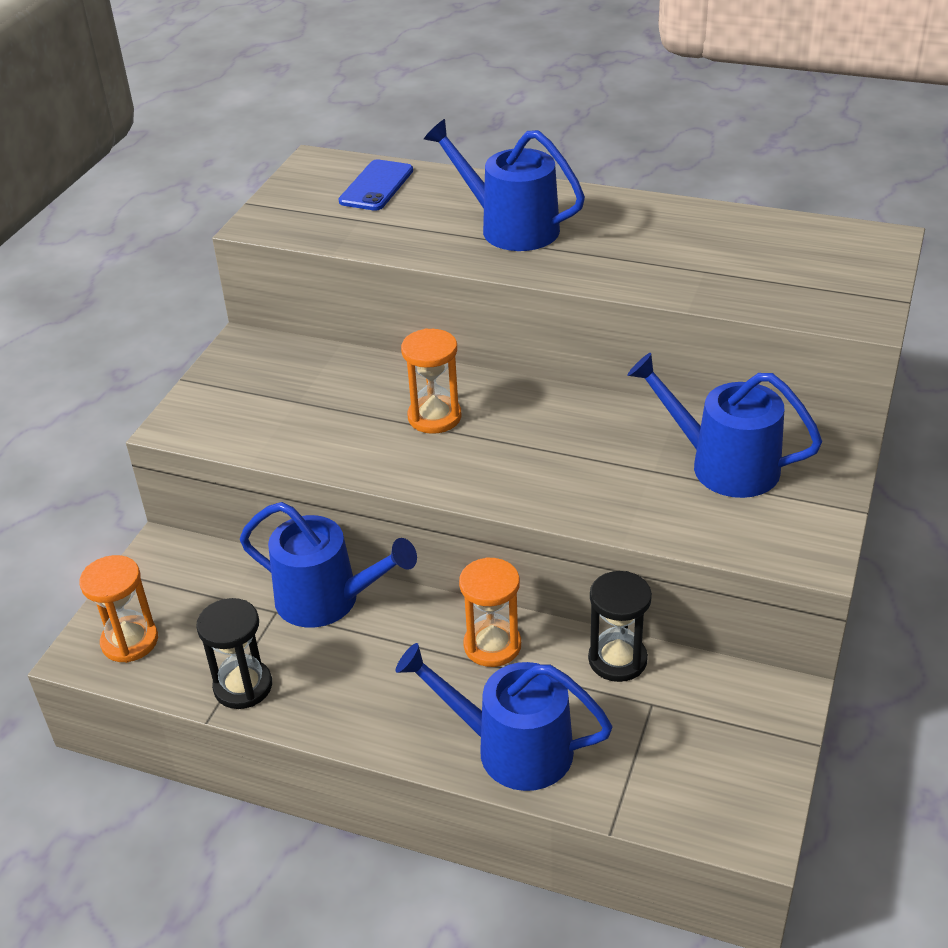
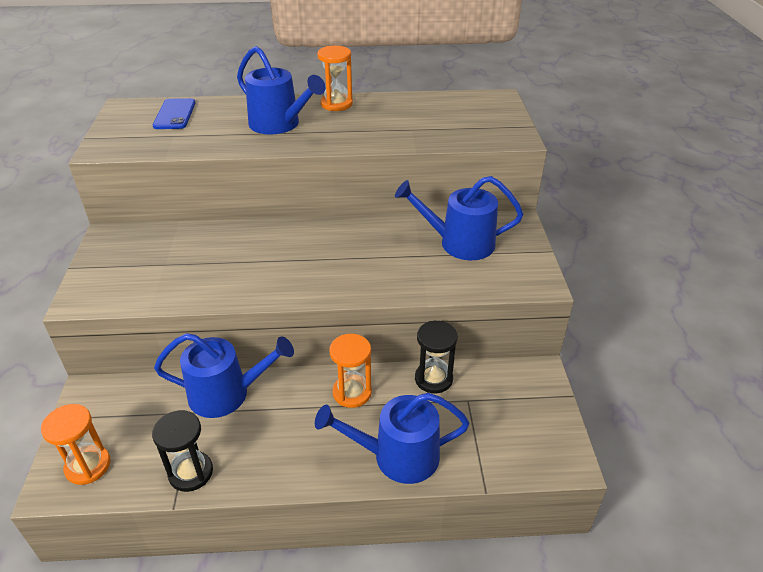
camera: 25 degrees left, 0 degrees up
orange hourglass [401,328,461,434] -> orange hourglass moved to [317,46,353,111]
blue watering can [424,119,585,251] -> blue watering can turned 150 degrees counterclockwise [237,46,325,135]

